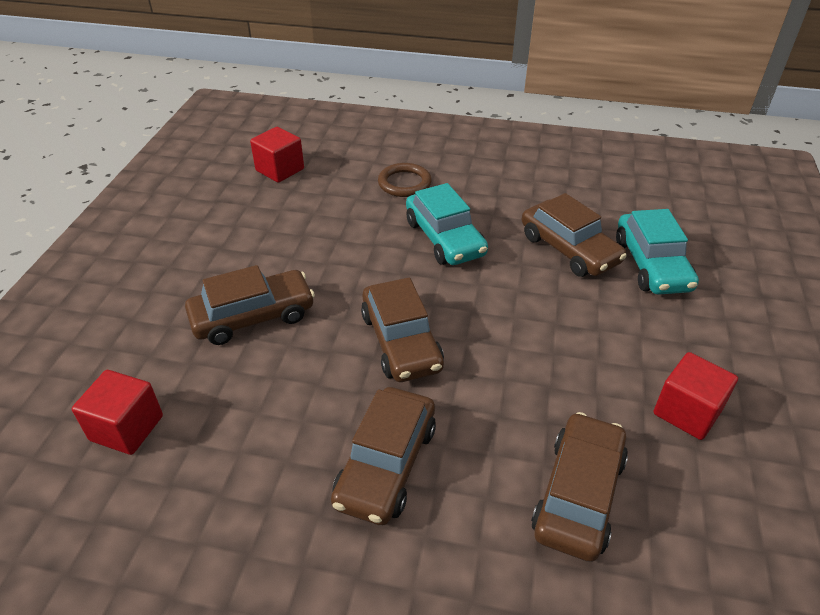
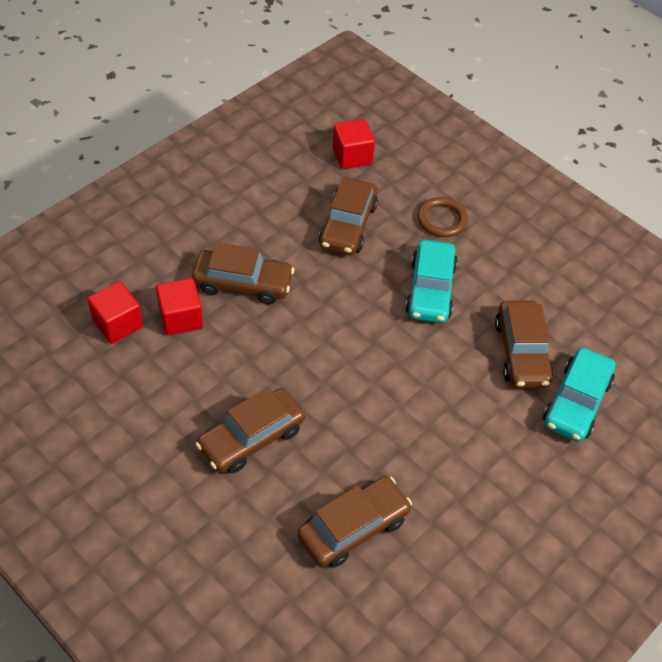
camera: 30 degrees right, 10 degrees up
brown car [361,278,444,382] -> brown car moved to [319,178,378,255]
red cube [654,352,738,440] -> red cube moved to [156,278,203,336]

